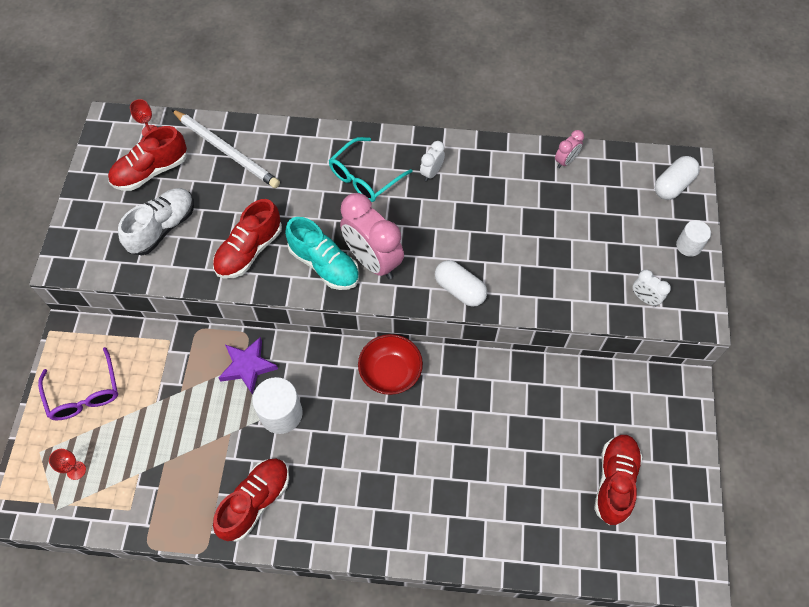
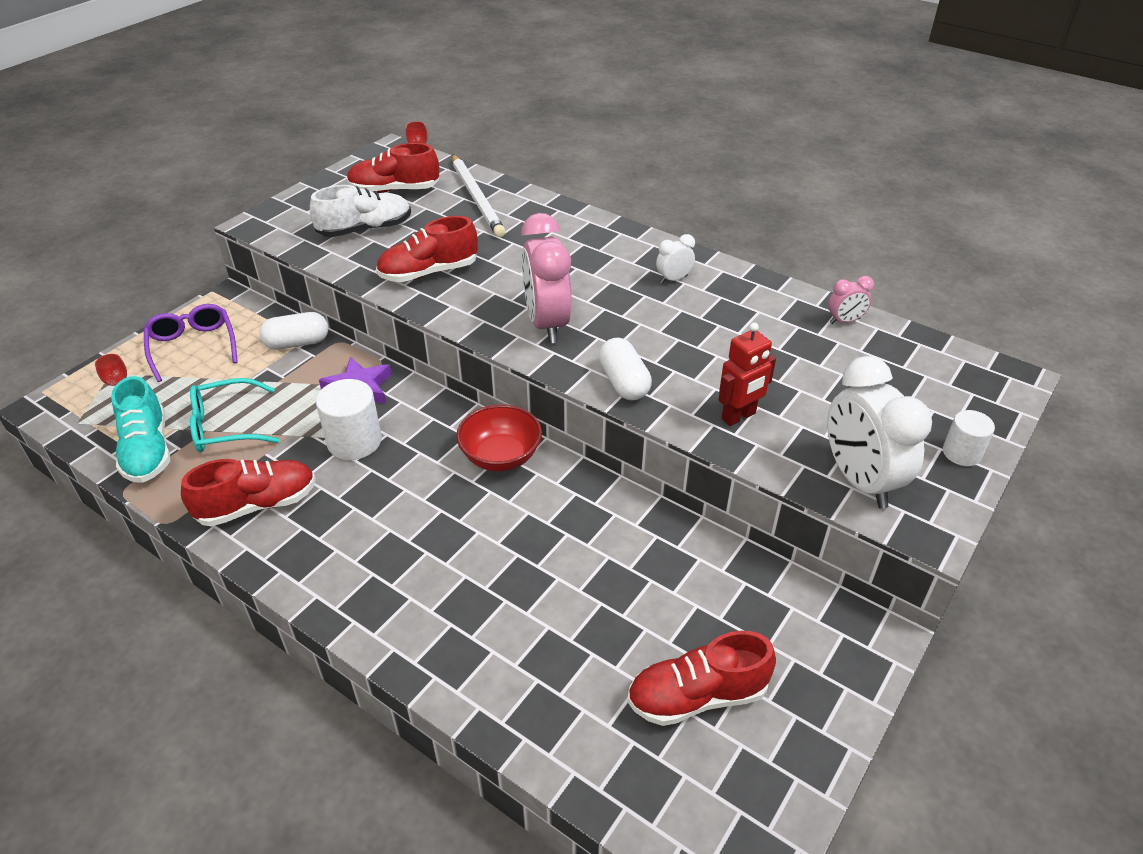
camera: 30 degrees right, 20 degrees down
purple glasses [38,347,118,420] -> purple glasses turned 150 degrees clockwise [144,304,238,382]
turquoise shoe [285,217,359,290] -> turquoise shoe moved to [111,376,170,483]
turquoise glasses [329,137,412,202] -> turquoise glasses moved to [190,378,280,452]
red shoe [594,435,642,525] -> red shoe turned 150 degrees counterclockwise [627,631,776,726]
white clock [633,270,671,306] -> white clock [827,356,932,509], size x2.14
white capsule [655,156,700,200] -> white capsule moved to [259,312,328,350]
none -> red robot [718,323,776,426]

